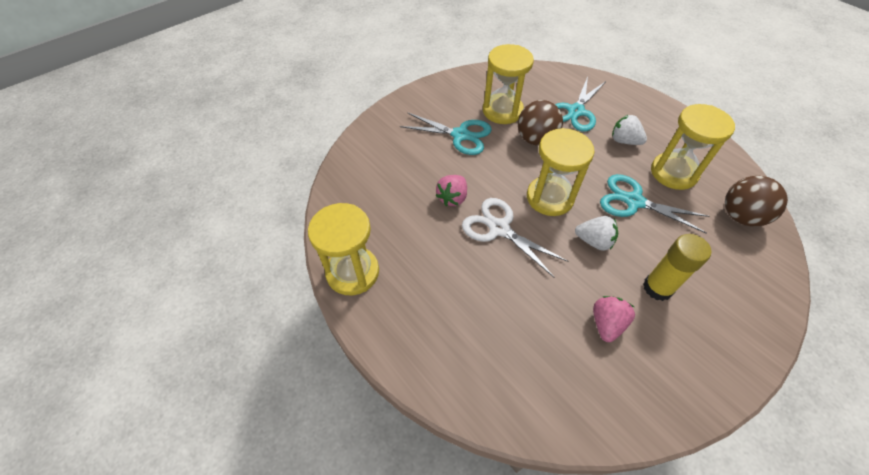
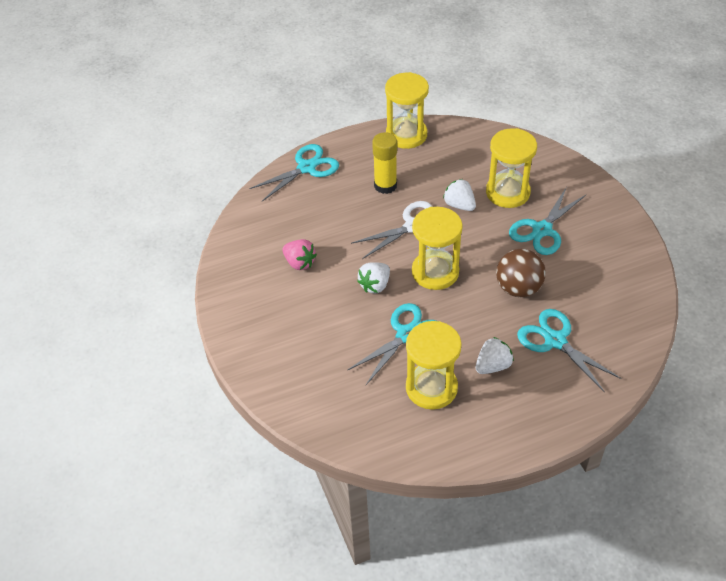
camera: 110 degrees right, 5 degrees down
pink strawberry [436,175,467,206] -> white strawberry [443,179,476,211]
yellow hourglass [483,44,534,124] -> yellow hourglass moved to [486,128,537,208]
yellow glue stick [643,234,711,301] -> yellow glue stick moved to [372,132,397,194]
brown ball [725,176,788,227] -> none
none -> turquoise scissors [249,144,339,201]

